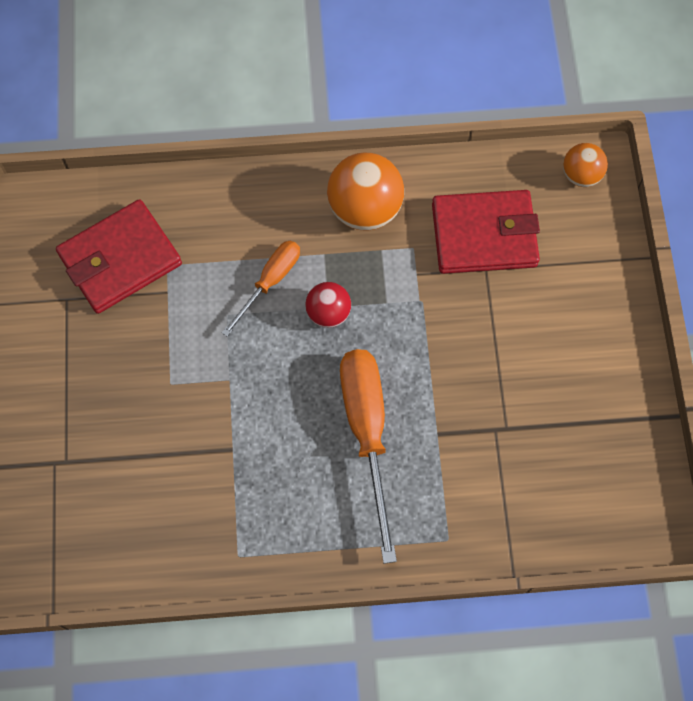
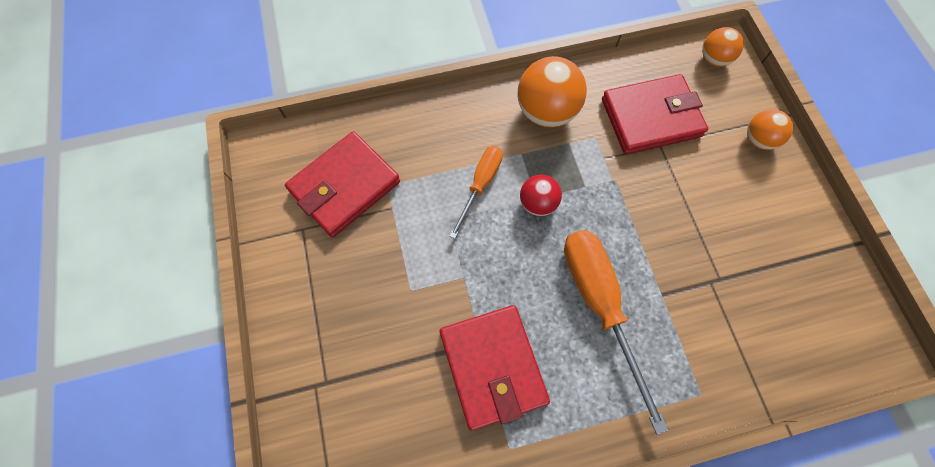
camera: 10 degrees left, 0 degrees up
none -> red wallet [440,305,550,431]
none -> orange ball [747,109,793,150]

